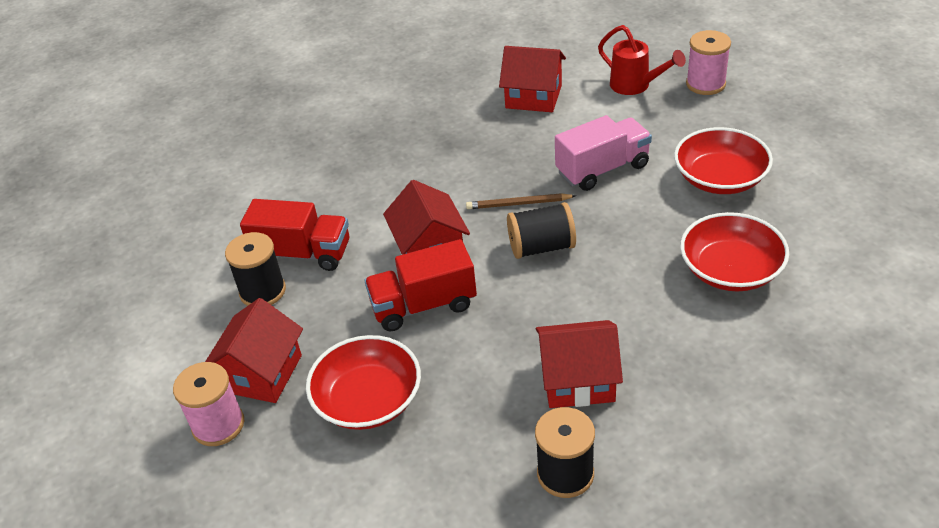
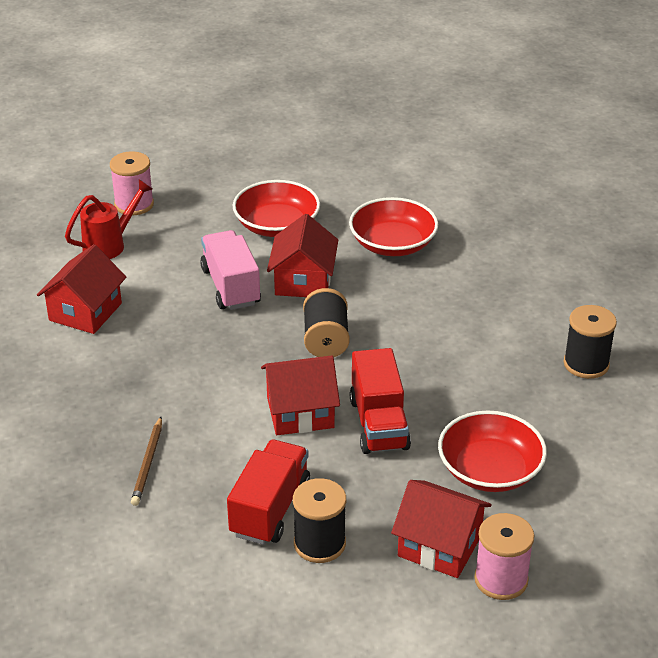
camera: 85 degrees left, 5 degrees down
brown pencil [466,193,576,209] -> brown pencil moved to [131,417,162,506]
red house [536,320,623,408] -> red house moved to [267,214,338,297]

